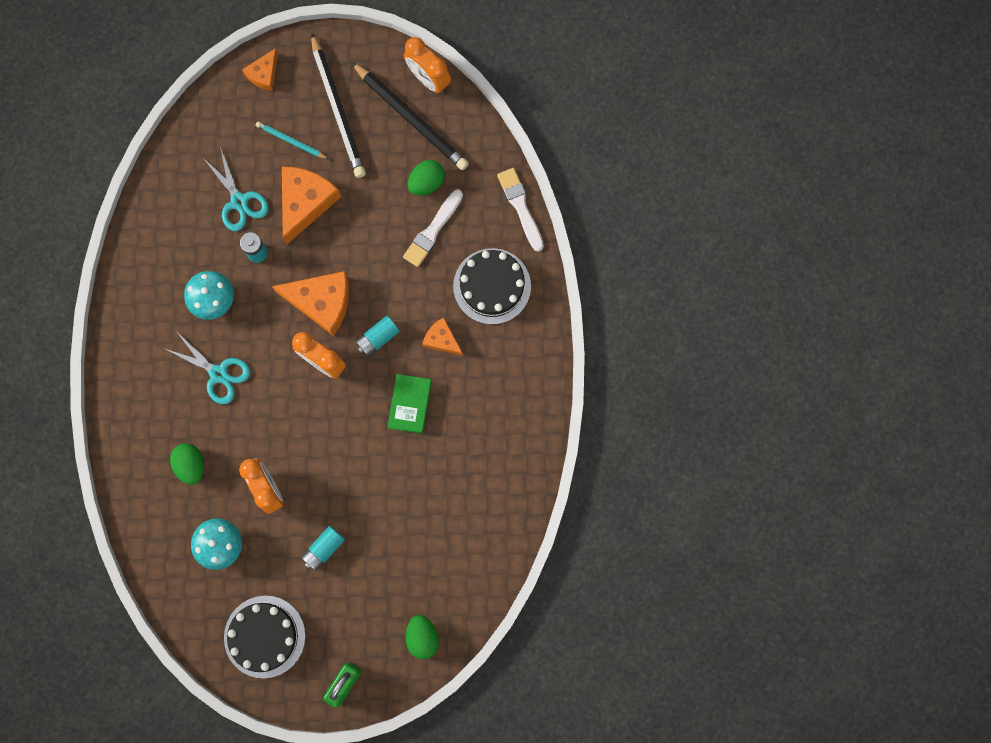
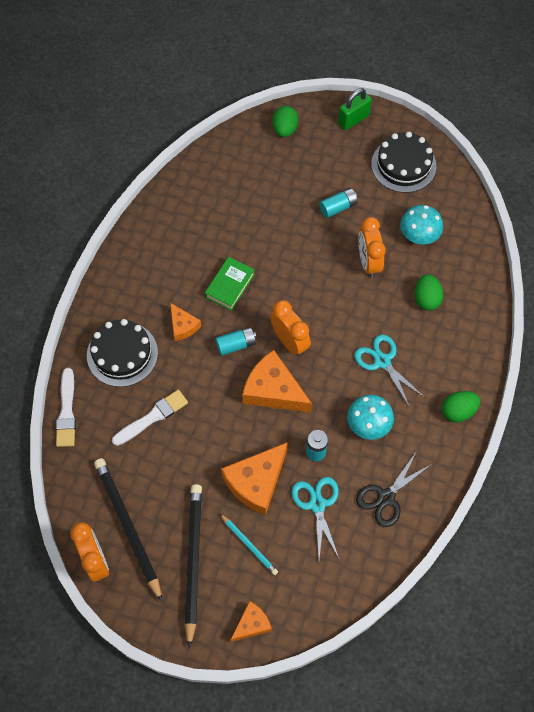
camera: 160 degrees left, 15 degrees down
green egg [408,160,445,196] -> green egg moved to [442,391,480,422]
none -> black scissors [356,452,433,527]

